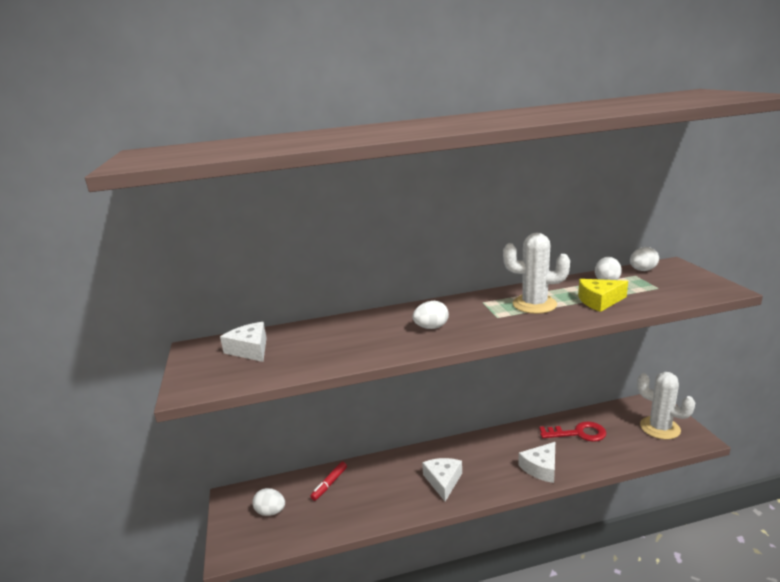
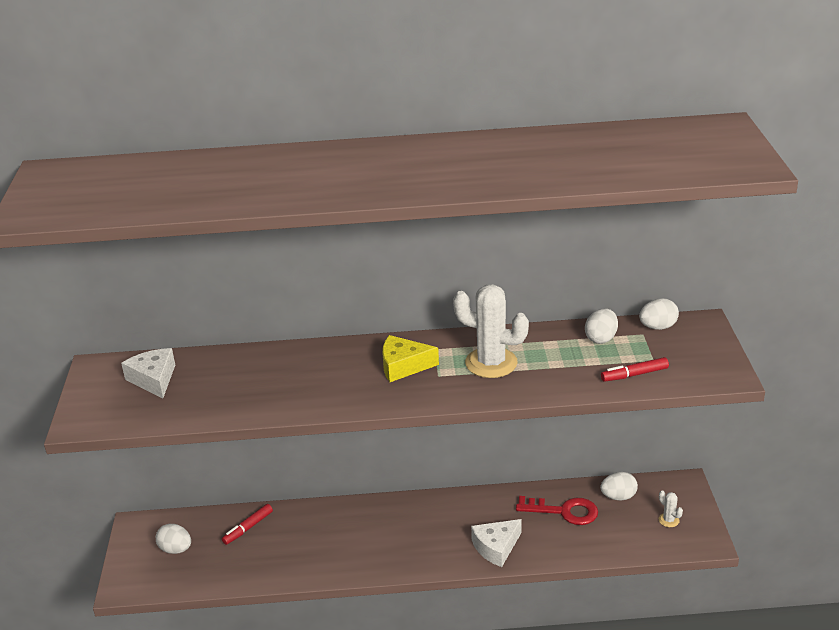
camera: 10 degrees right, 10 degrees up
white egg [413,301,449,329] -> white egg moved to [600,472,638,500]
white cheese [422,458,462,501] -> none
yellow cheese [578,279,628,312] -> yellow cheese moved to [383,335,439,382]
white cactus [637,372,695,440] -> white cactus [659,490,683,527], size x0.44
none -> red marker [601,357,669,382]

